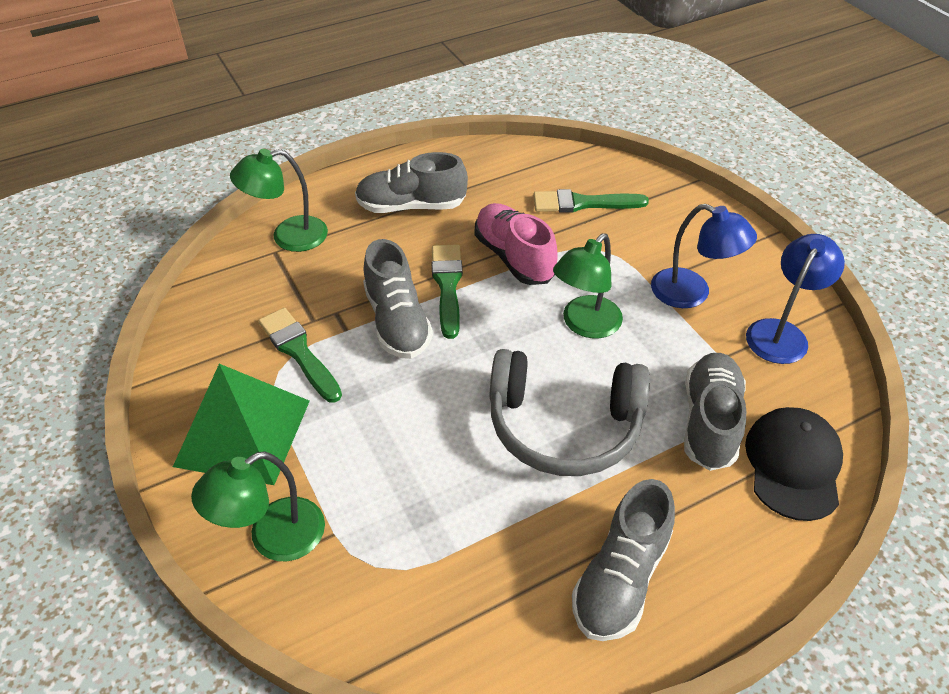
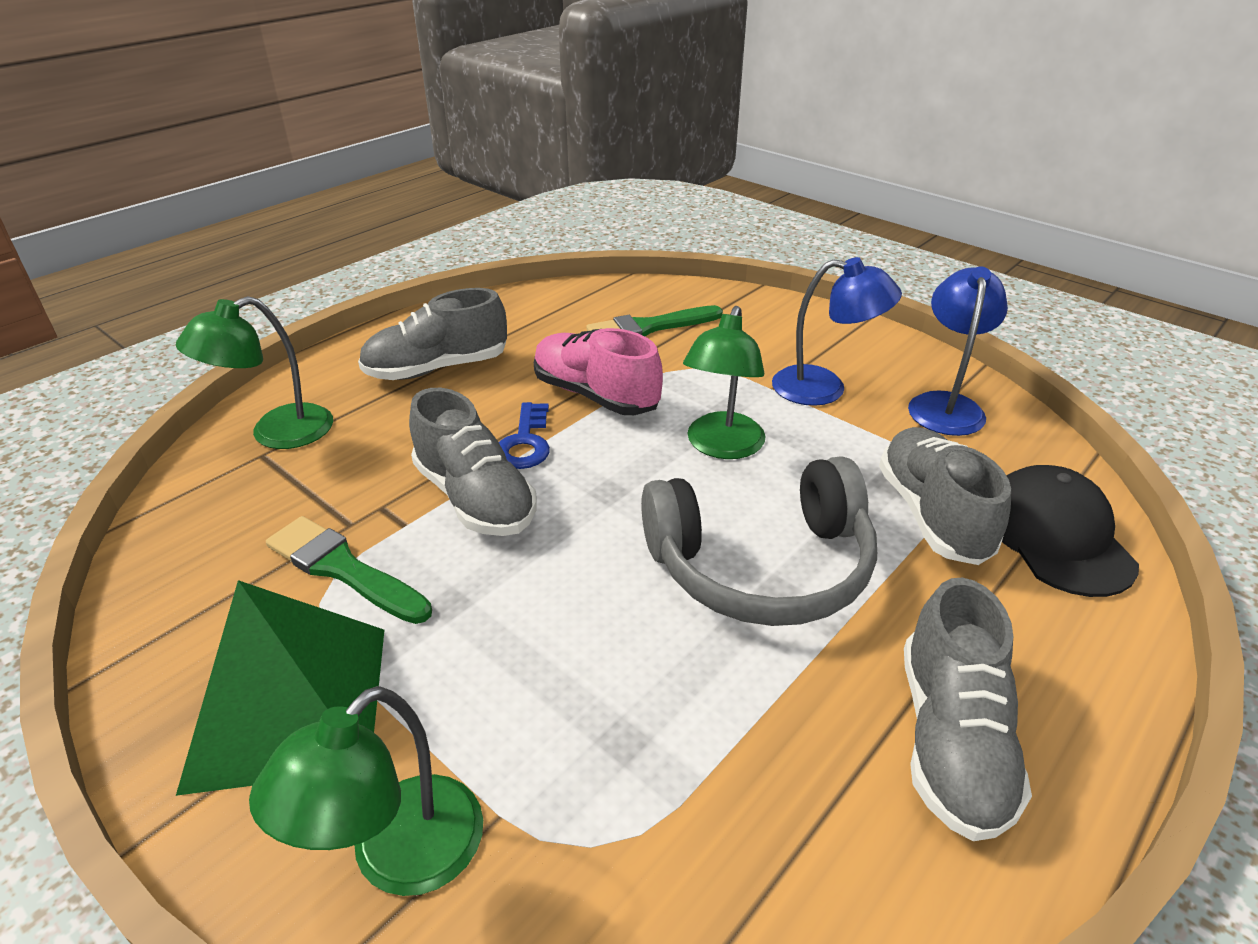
camera: 20 degrees left, 10 degrees down
green brush [432,244,463,339] -> blue key [499,402,550,469]

